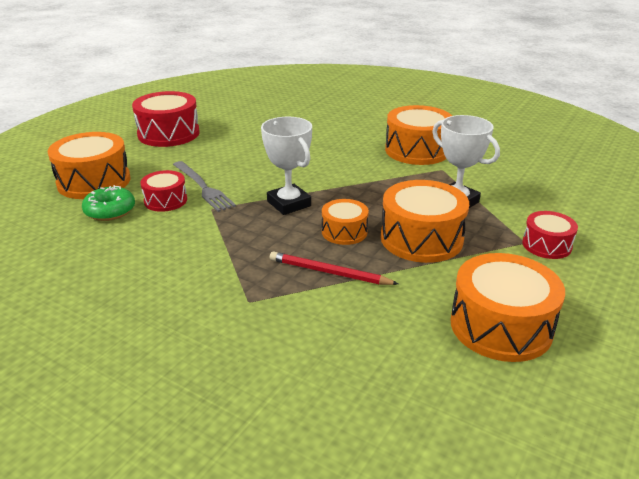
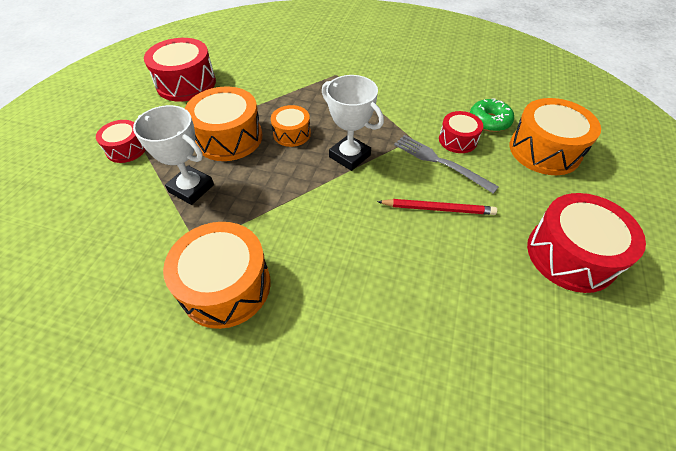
camera: 165 degrees right, 20 degrees up
red pencil [270,251,398,285] -> red pencil moved to [377,199,497,215]
orange drum [450,253,565,362] -> red drum [144,38,216,102]

